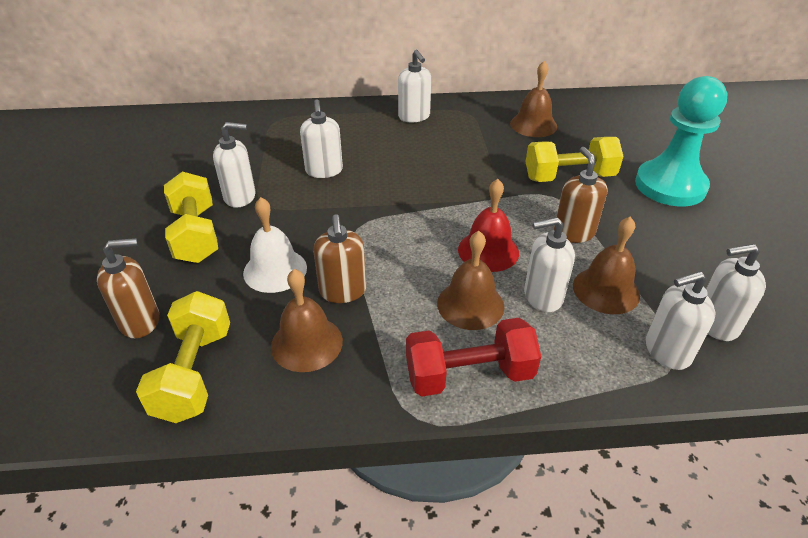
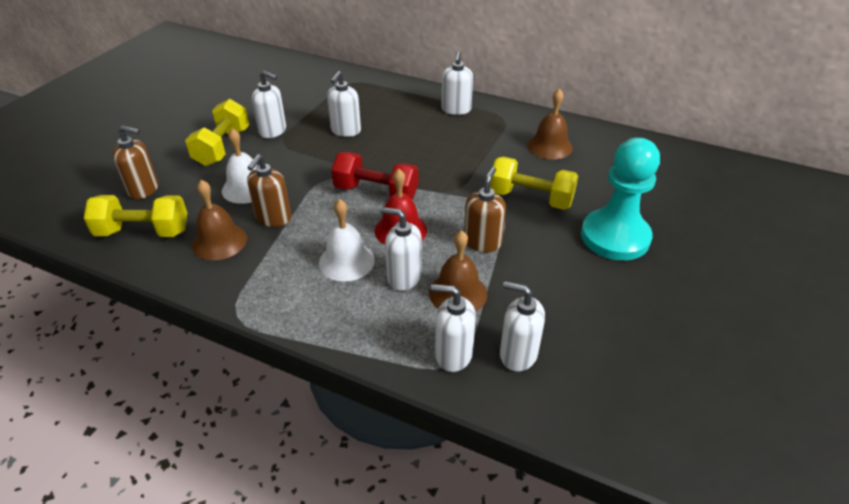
camera: 30 degrees right, 0 degrees up
yellow dumbbell [136,291,230,423] -> yellow dumbbell turned 60 degrees clockwise [84,195,187,237]
red dumbbell [406,318,541,397] -> red dumbbell moved to [331,152,418,199]
brown bell [437,231,504,330] -> white bell [319,199,375,282]

